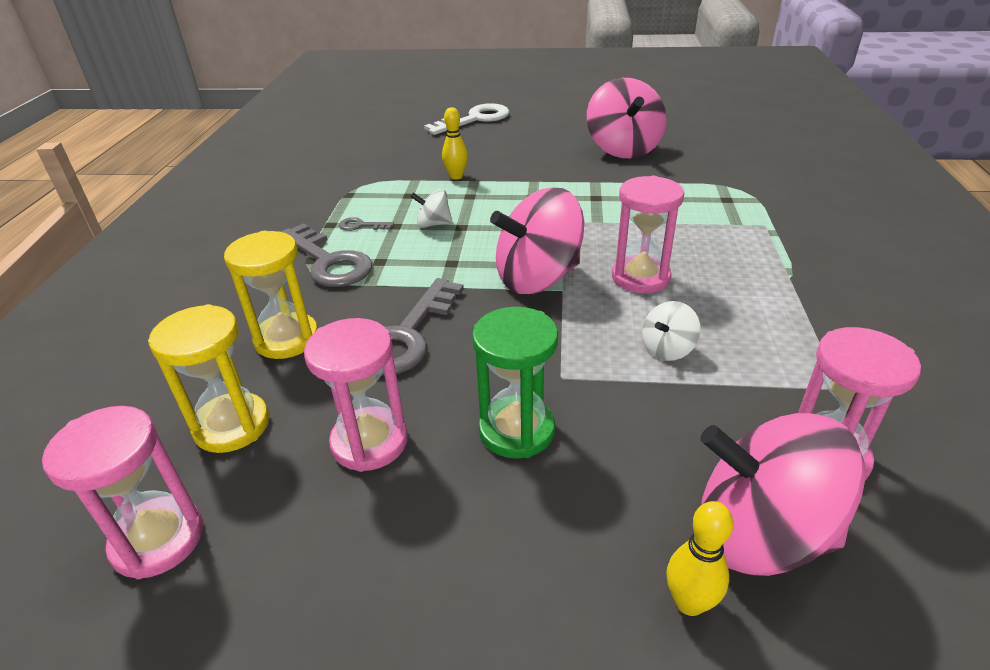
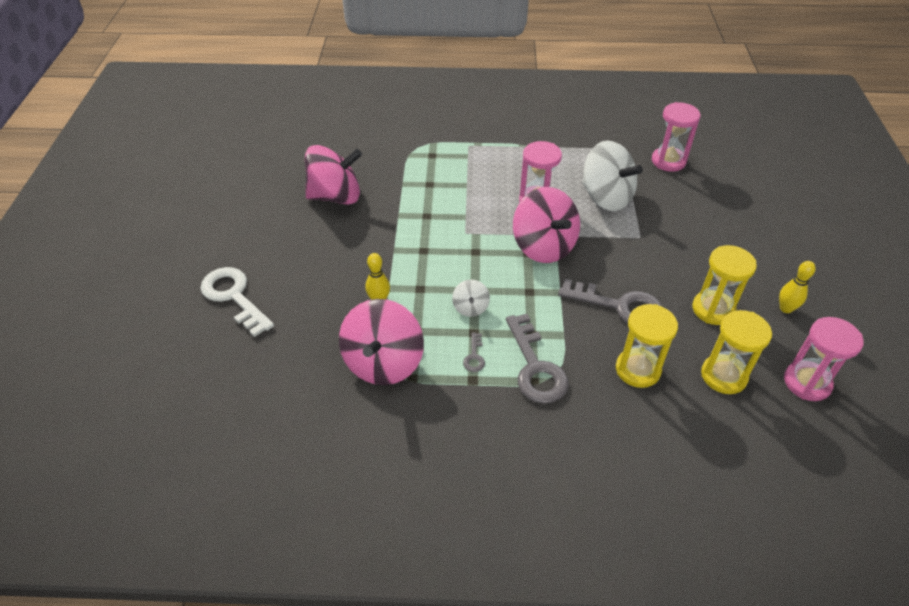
camera: 95 degrees left, 10 degrees up
grey key [281,223,373,287] -> grey key turned 120 degrees clockwise [506,314,569,404]
pink hourglass [304,318,408,472] -> yellow hourglass [692,245,757,325]
green hourglass [472,307,558,459] -> none
white spinning top [642,301,700,361] -> white spinning top [582,140,643,211], size x2.14
yellow bowling pin [666,501,734,616] -> yellow bowling pin moved to [779,261,816,313]
pink spinning top [700,413,865,576] -> pink spinning top moved to [339,299,424,385]

